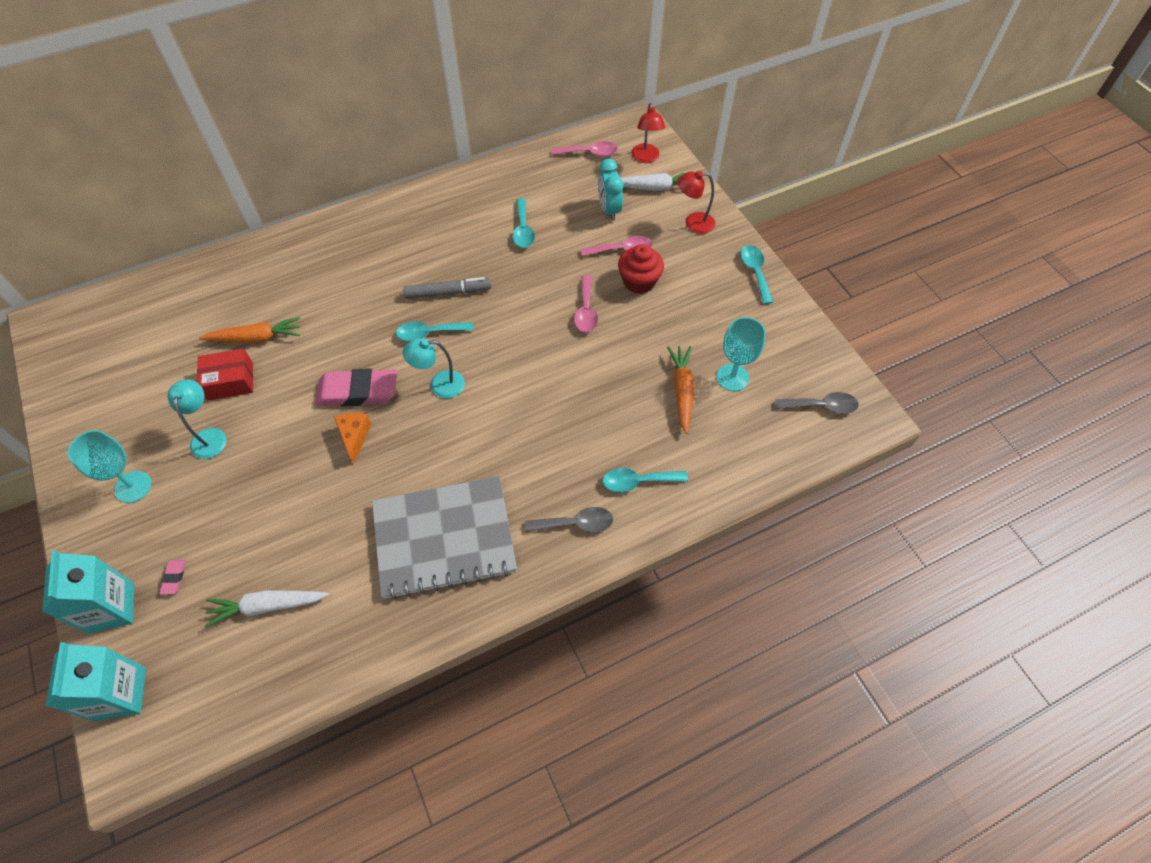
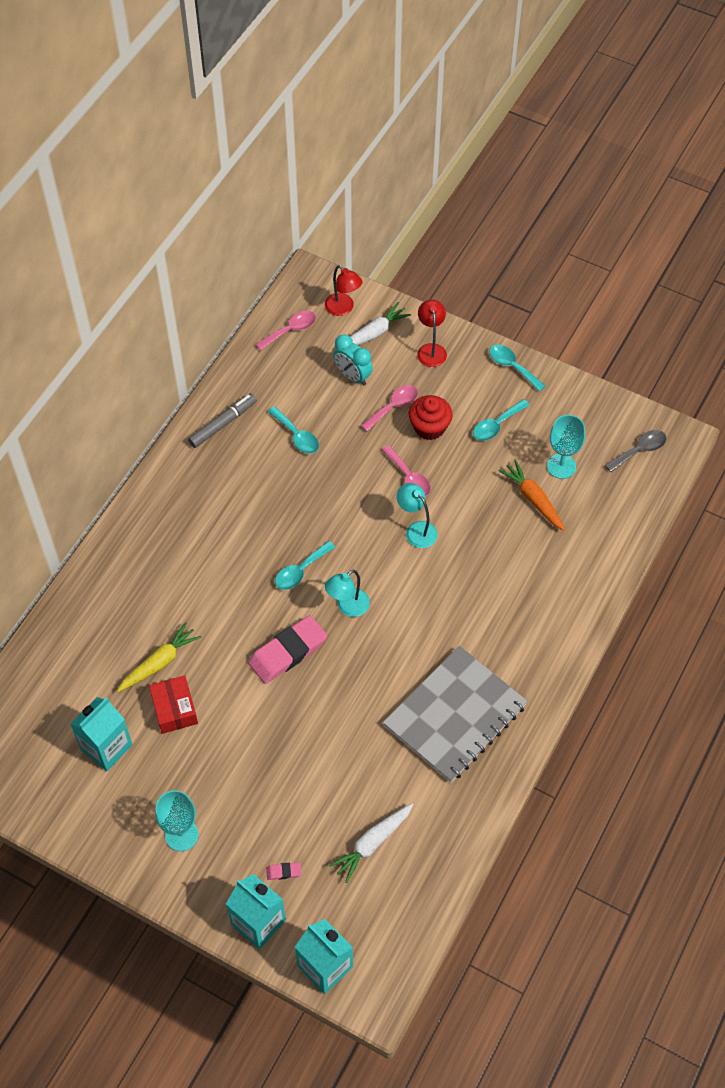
camera: 35 degrees left, 0 degrees up
pink eraser [159,559,186,594] -> pink eraser turned 60 degrees counterclockwise [266,862,301,880]
turquoise lamp [168,379,227,459] -> turquoise lamp moved to [397,483,438,548]
red box [197,349,253,401] -> red box turned 60 degrees counterclockwise [149,675,198,734]
orange carrot [199,317,301,343] -> yellow carrot [117,622,201,692]
orange cheese [334,413,371,464] -> none
grey marker [404,277,491,299] -> grey marker moved to [188,393,257,448]
grey spoon [525,507,613,533] -> none
turquoise spoon [602,468,688,492] -> turquoise spoon moved to [473,399,530,441]
red lamp [677,171,715,234] -> red lamp turned 120 degrees clockwise [417,299,447,367]
none -> turquoise carton [70,697,133,771]

